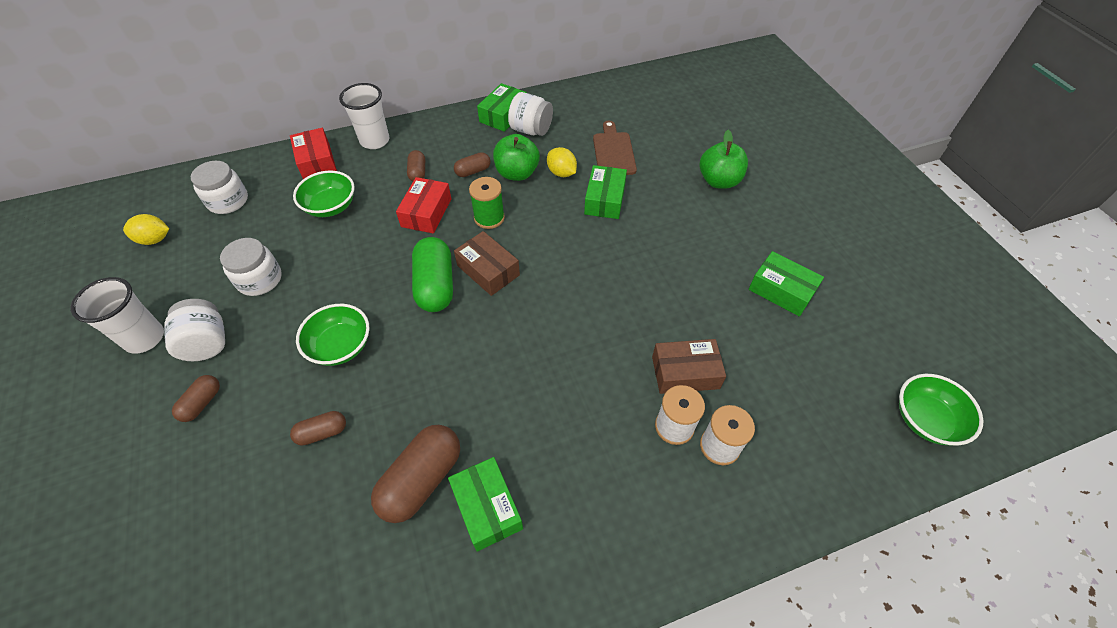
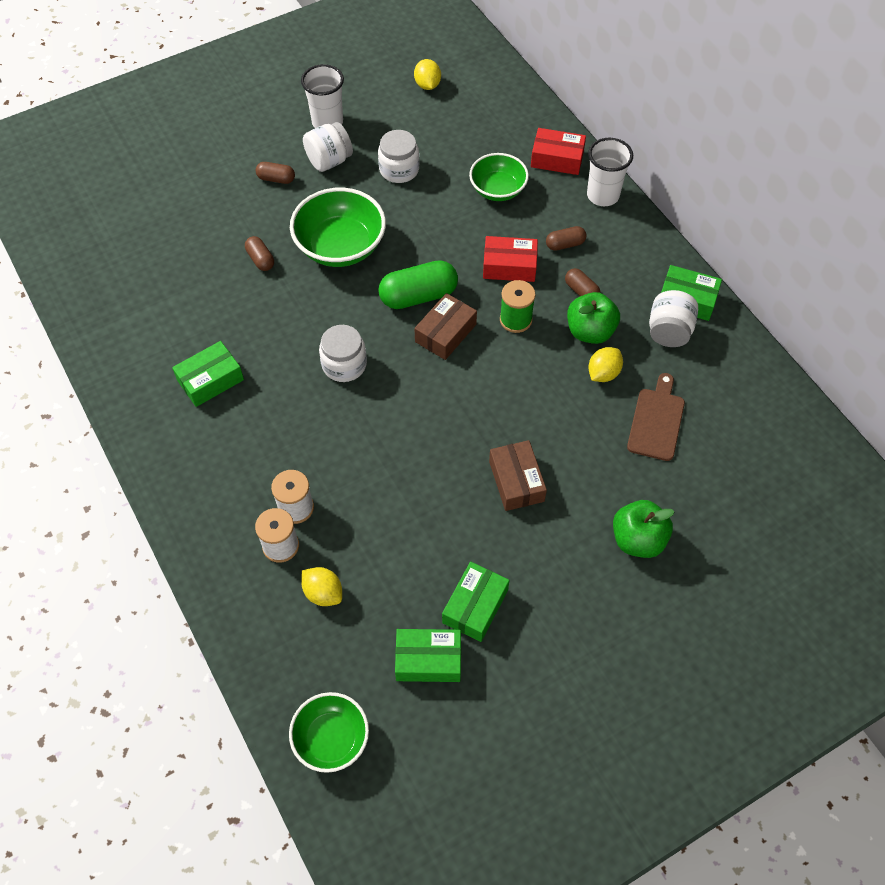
camera: 80 degrees right, 5 degrees up
white jar [191,161,248,214] -> white jar moved to [319,325,367,382]
red box [290,128,337,179] -> red box turned 45 degrees clockwise [531,128,586,175]
green bowl [296,304,370,366] -> green bowl [290,188,386,267], size x1.55
brown capsule [371,425,460,523] -> none
green box [584,165,627,219] -> green box moved to [395,629,461,682]
brown cutting board [593,121,637,175] -> brown cutting board turned 60 degrees counterclockwise [627,373,685,461]
brown box [652,339,726,394] -> brown box moved to [489,440,547,511]
none -> yellow lemon [302,567,342,606]

